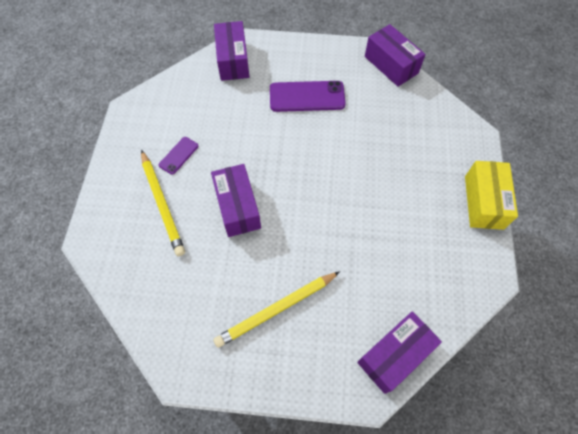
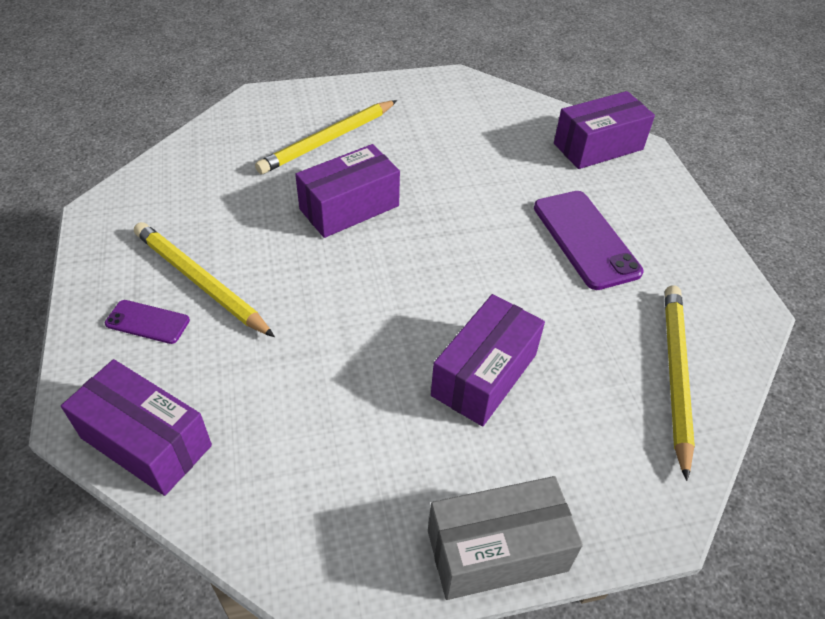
camera: 70 degrees right, 15 degrees down
purple phone [159,137,198,175] -> purple phone moved to [105,300,190,344]
purple box [365,24,426,87] -> purple box moved to [431,294,545,427]
yellow box [465,161,518,230] -> grey box [428,476,583,600]
none -> yellow pencil [665,286,695,481]

